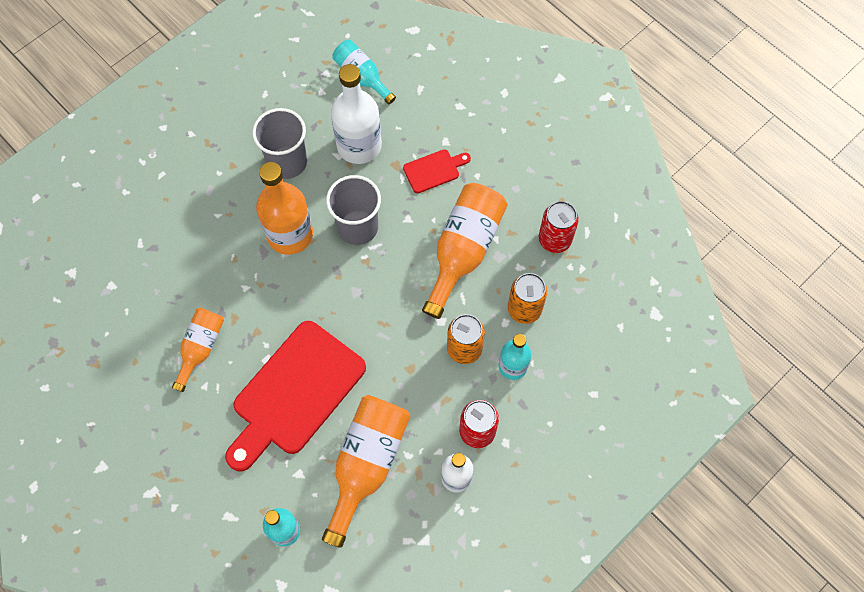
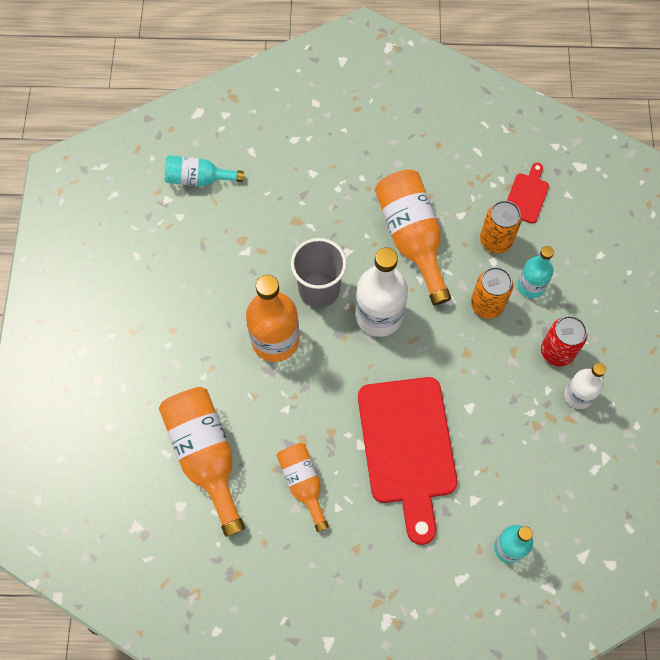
camera: 45 degrees left, 0 degrees up
grey cup [252,108,307,179] -> none
orange bottle [322,395,410,548] -> orange bottle moved to [159,387,245,537]
white bottle [331,64,382,164] -> white bottle moved to [355,247,408,337]
red cutting board [403,149,471,193] -> red cutting board moved to [507,163,549,224]
red can [539,201,579,253] -> none

